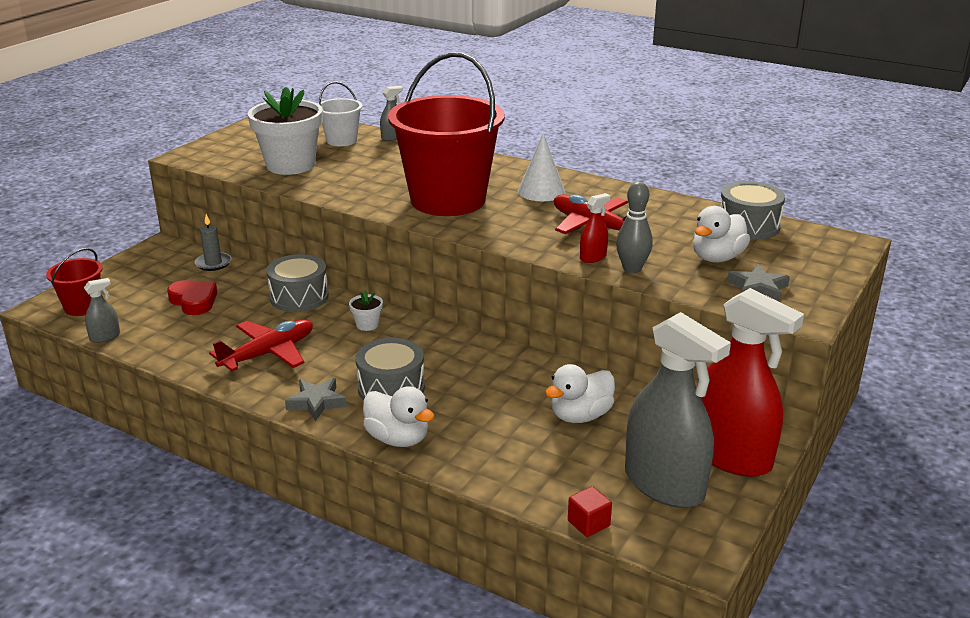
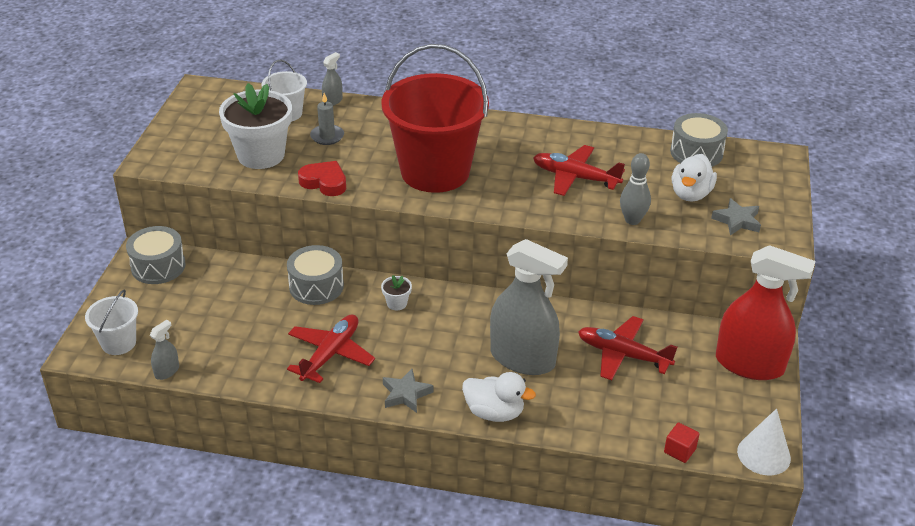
camera: 20 degrees left, 10 degrees up
red bucket [46,248,102,316] -> white bucket [85,290,138,355]
red heart [167,280,217,315] -> red heart moved to [298,161,346,196]
grey candle [195,214,231,271] -> grey candle moved to [310,93,344,145]
grey drum [355,338,425,400] -> grey drum moved to [126,226,186,284]
white cone [518,133,565,201] -> white cone moved to [737,408,791,475]
white duck [545,364,615,423] -> red plane [578,316,677,380]
red spray bottle [580,193,610,263] -> none
grey spray bottle [625,312,731,508] -> grey spray bottle moved to [490,239,568,375]

